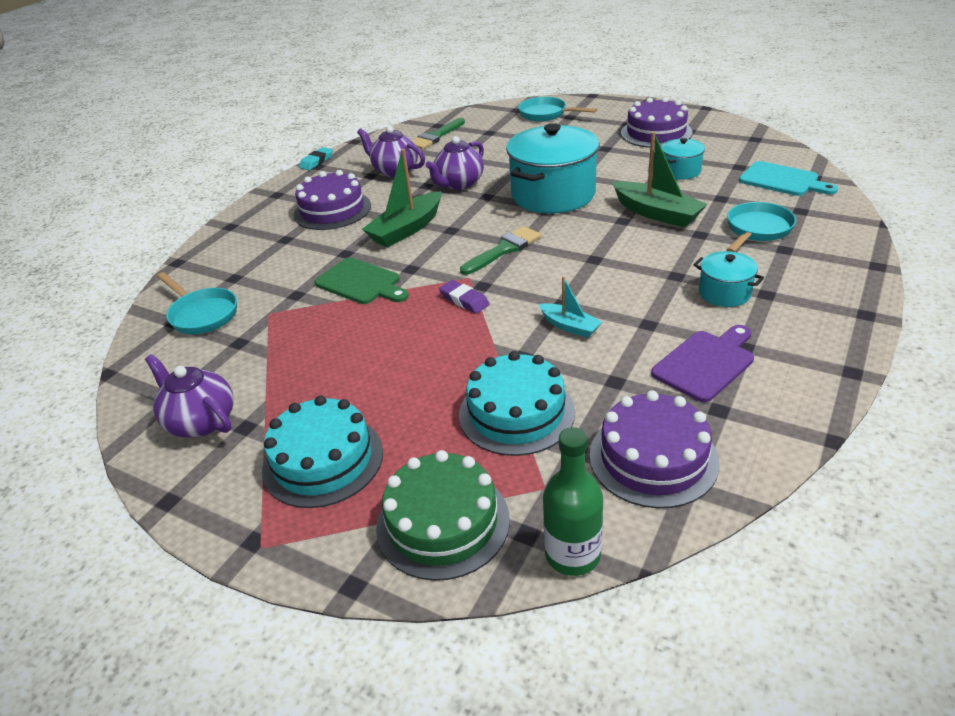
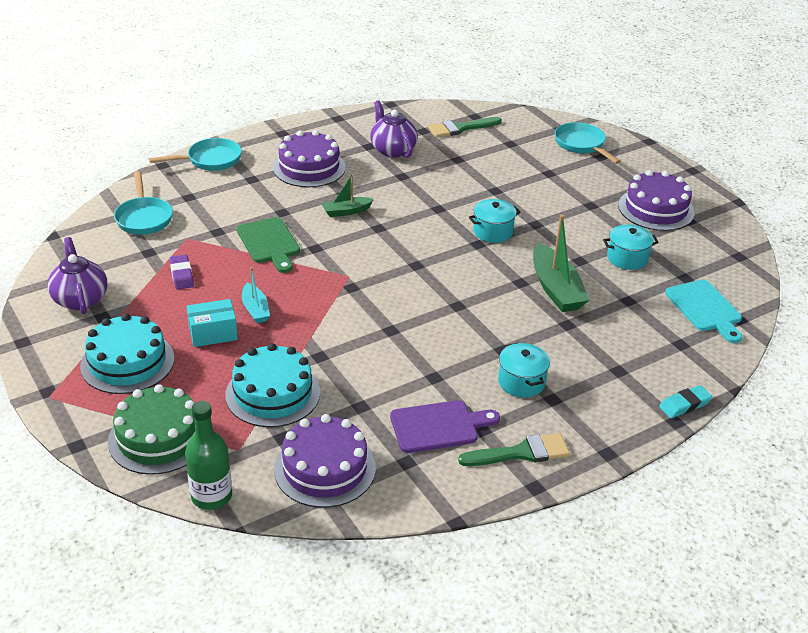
camera: 25 degrees right, 0 degrees up
turquoise eraser [299,147,333,170] -> turquoise eraser moved to [659,385,712,418]
green boat [362,149,441,247] -> green boat [322,174,374,217], size x0.57
purple teapot [426,136,484,190] -> none
purple eraser [439,280,490,314] -> purple eraser moved to [169,255,194,290]
green brush [460,226,541,275] -> green brush moved to [458,433,570,466]
turquoise pot [506,123,599,213] -> turquoise pot [469,199,521,243], size x0.48
turquoise boat [539,276,602,338] -> turquoise boat moved to [242,267,270,323]
turquoise pan [726,202,796,252] -> turquoise pan moved to [149,138,242,171]
none -> turquoise box [187,299,238,347]

